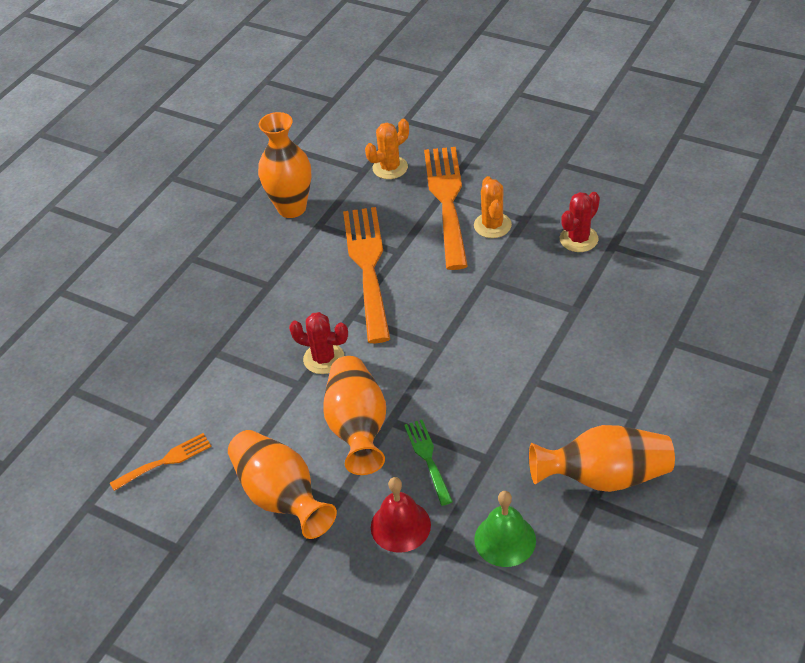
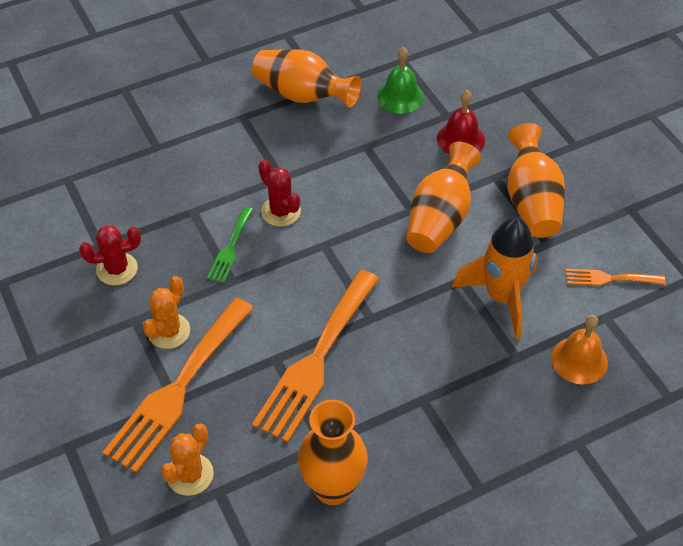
camera: 150 degrees left, 5 degrees up
red cactus [289,312,348,374] -> red cactus moved to [258,159,301,227]
orange cactus [365,119,409,179] -> orange cactus turned 60 degrees counterclockwise [161,424,214,496]
green fork [404,419,453,506] -> green fork moved to [207,207,254,283]
none -> orange rocket [452,217,538,339]
none -> orange bell [551,315,608,385]

